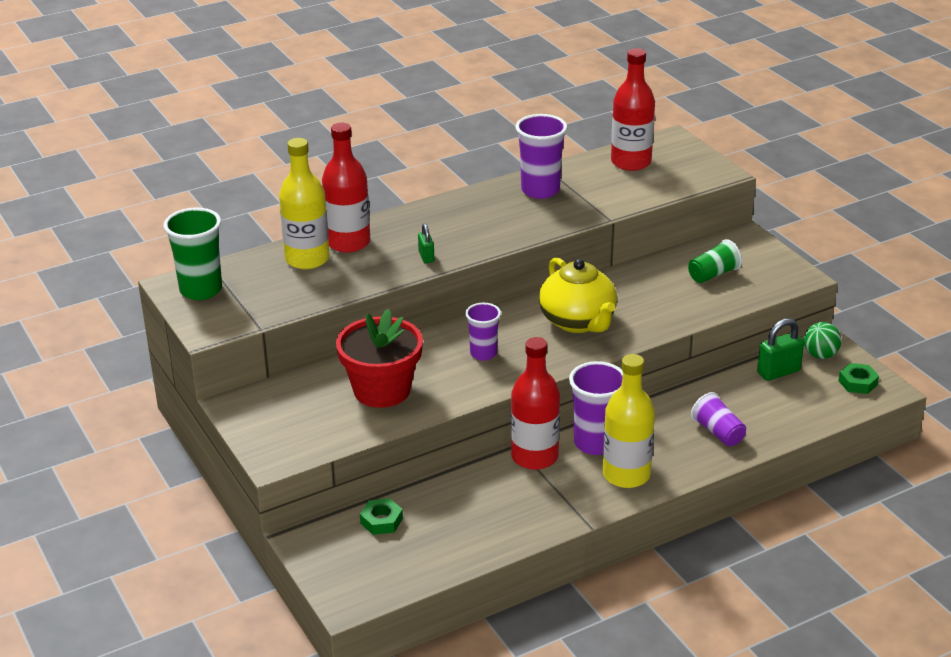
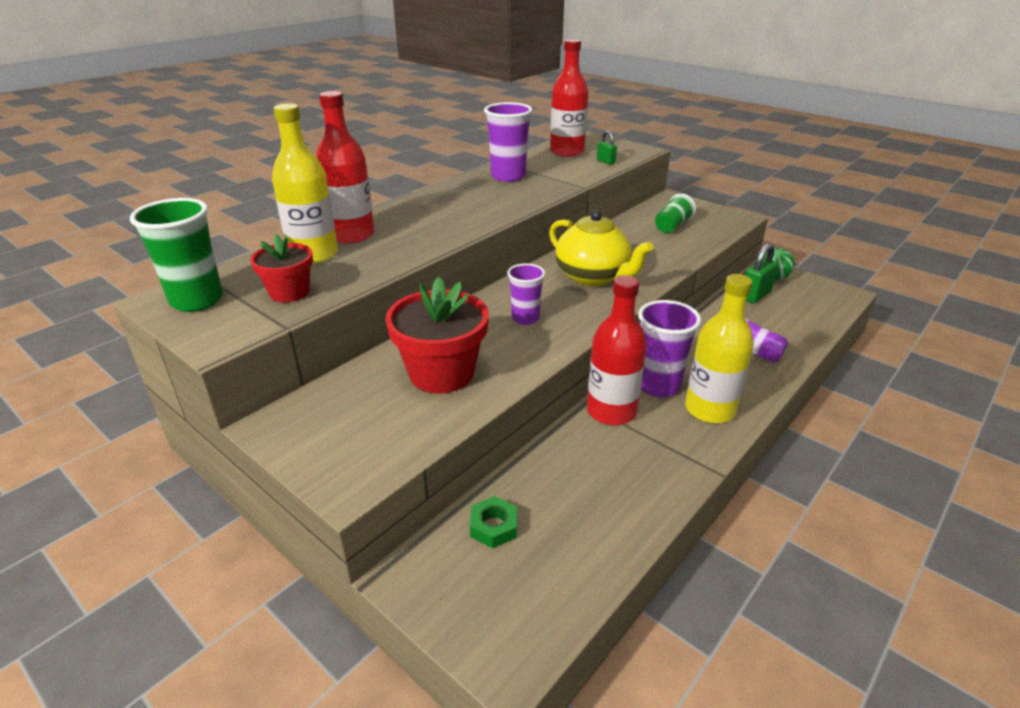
camera: 20 degrees left, 0 degrees up
green padlock [418,223,434,263] -> green padlock moved to [597,131,617,165]
green nut [838,363,879,394] -> none
none -> red flower pot [250,234,313,303]

